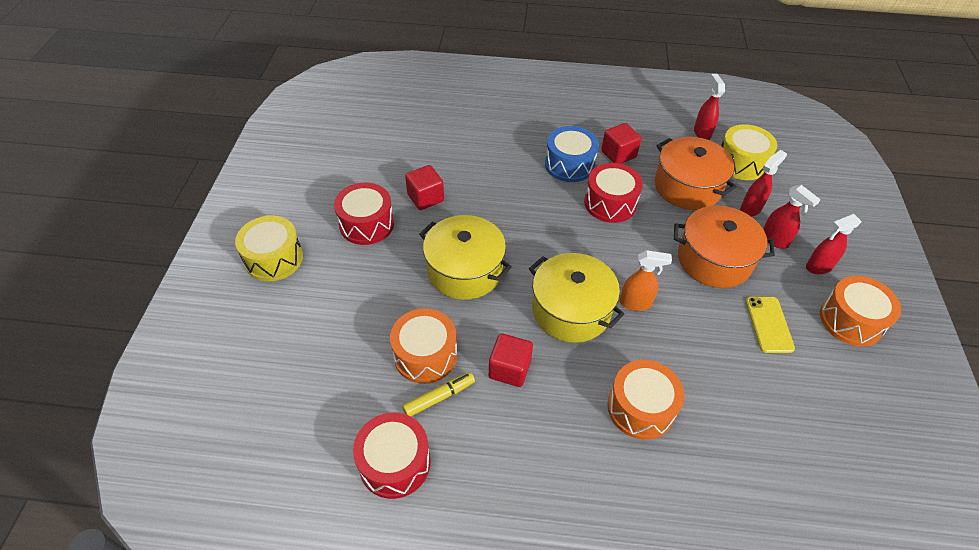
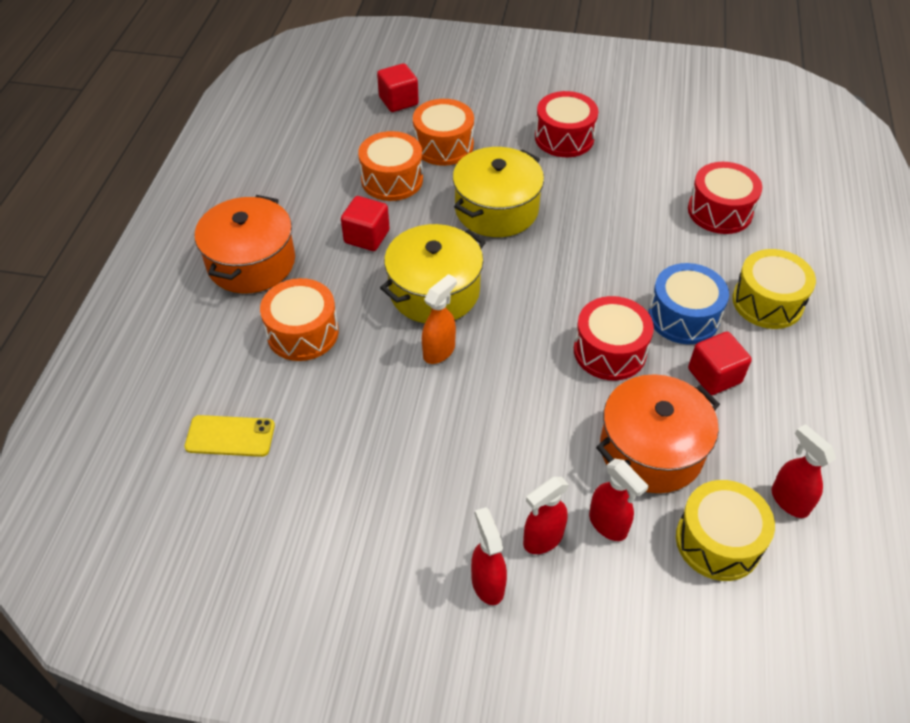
camera: 95 degrees right, 0 degrees up
yellow drum [235,216,303,281] -> yellow drum moved to [732,249,816,329]
red drum [353,413,431,499] -> red drum moved to [688,162,762,234]
yellow marker [402,372,475,416] -> none
red cube [405,165,444,210] -> red cube moved to [377,63,419,112]
orange spray bottle [620,250,672,311] -> orange spray bottle turned 150 degrees counterclockwise [422,274,457,364]
orange pot [674,205,775,288] -> orange pot moved to [195,195,295,293]
red spray bottle [694,74,725,140] -> red spray bottle turned 120 degrees counterclockwise [772,424,836,518]
yellow phone [746,297,795,353] -> yellow phone moved to [185,415,275,457]
orange drum [820,276,901,346] -> orange drum moved to [413,99,474,166]

